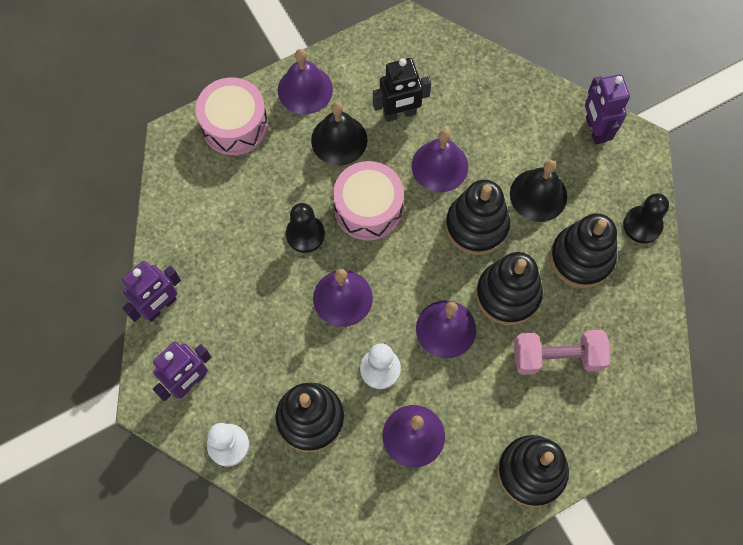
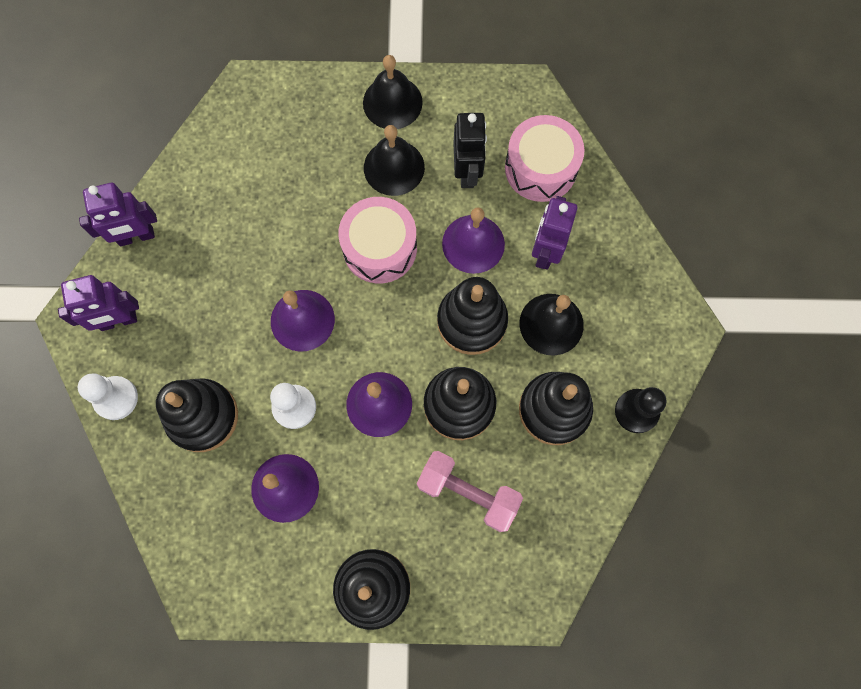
camera: 30 degrees right, 5 degrees up
pink drum [196,77,268,155] -> pink drum moved to [505,115,585,202]
purple bell [278,49,333,114] -> black bell [363,55,423,129]
black pawn [286,203,325,253] -> none
black robot [373,58,431,122] -> black robot turned 105 degrees counterclockwise [454,113,487,188]
purple robot [585,74,630,144] -> purple robot moved to [532,196,577,270]

